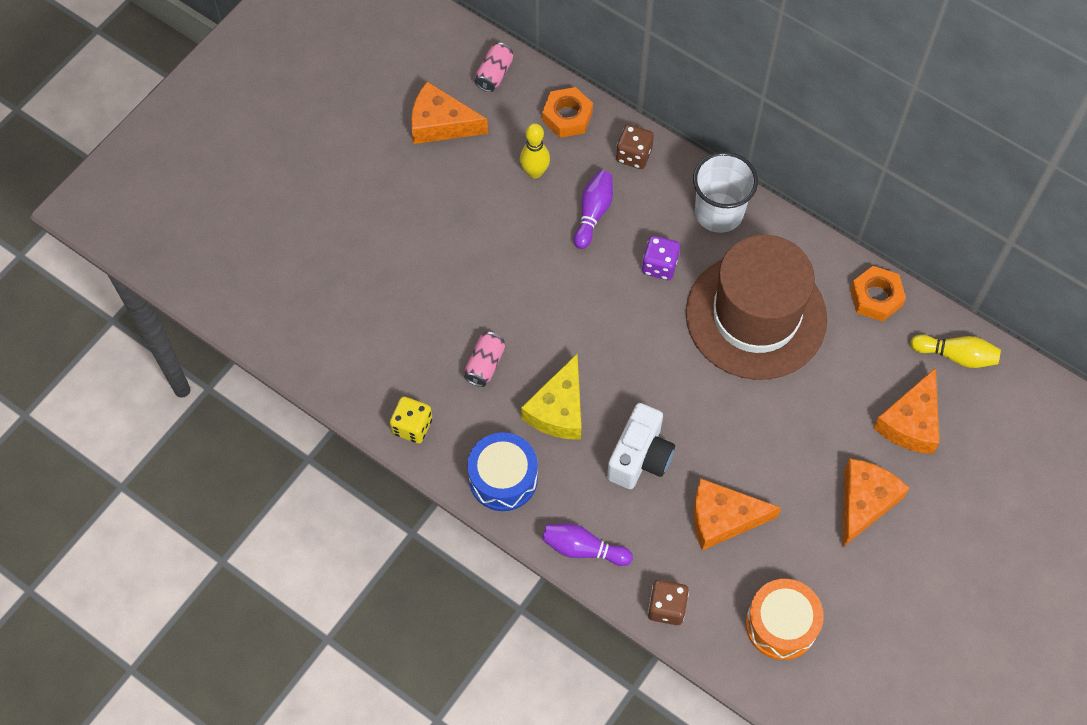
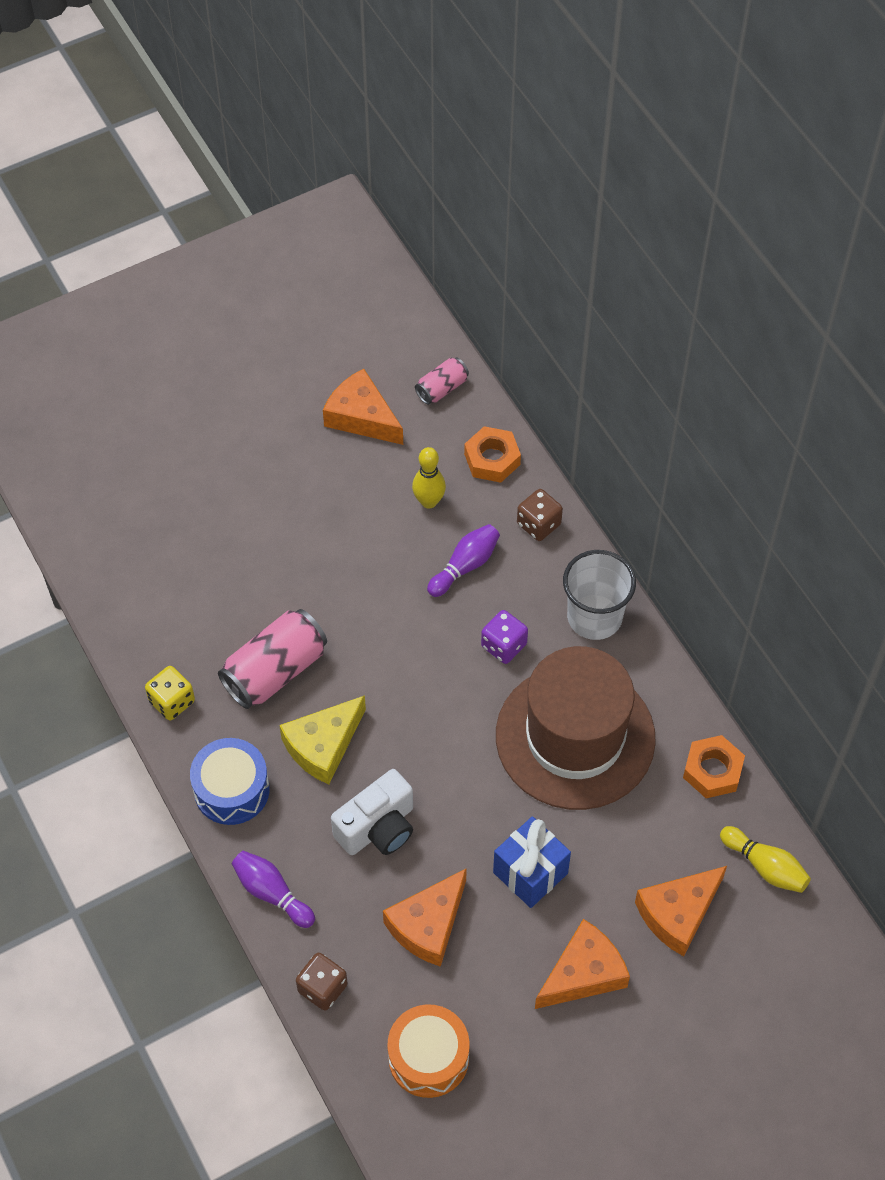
camera: 25 degrees right, 5 degrees down
pink can [464,332,505,387] -> pink can [218,609,327,709], size x1.86
orange cheese [693,479,781,550] -> orange cheese turned 75 degrees counterclockwise [383,868,467,967]
none -> blue gift [493,816,571,908]

